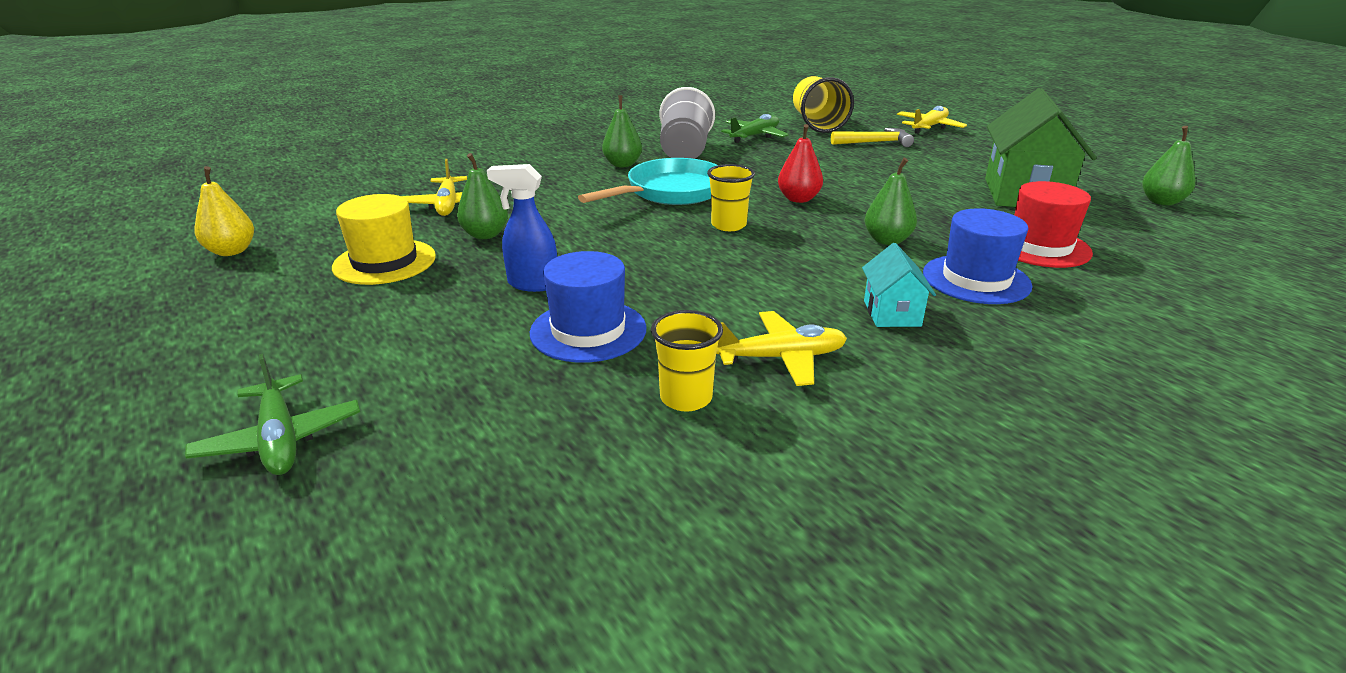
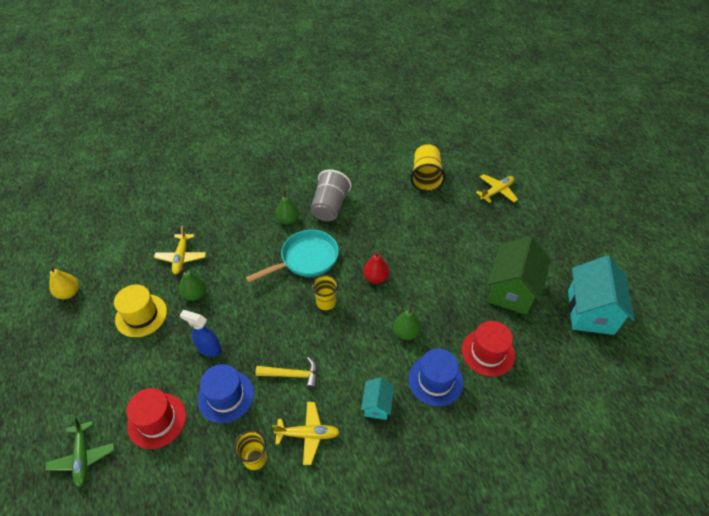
camera: 10 degrees right, 20 degrees up
green plane [721,114,789,143] -> none
yellow hammer [831,128,914,147] -> yellow hammer moved to [256,357,318,389]
green pear [1142,126,1195,205] -> turquoise house [568,256,635,335]
none -> red hat [126,388,186,449]

